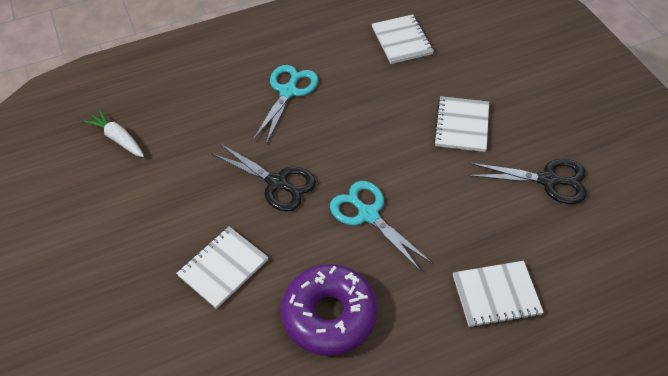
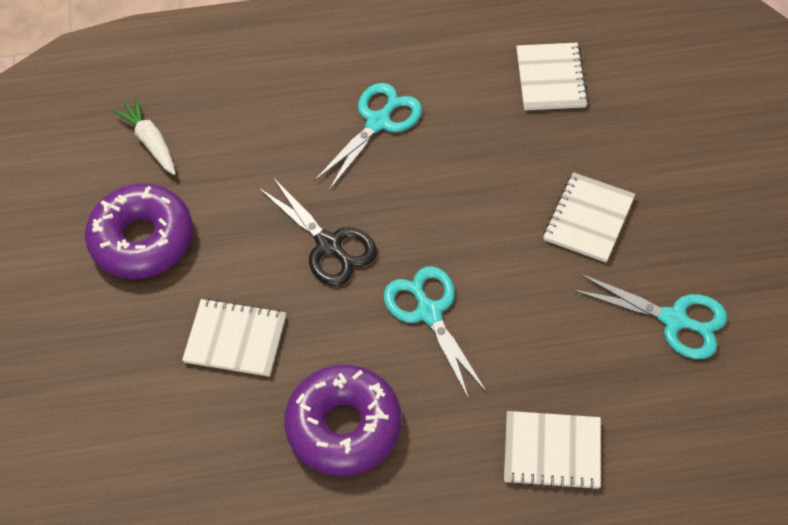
camera: 15 degrees right, 5 degrees up
white notebook [176,226,268,309] -> white notebook turned 45 degrees clockwise [182,298,286,377]
black scissors [468,159,587,204] -> turquoise scissors [572,273,727,359]
none -> purple donut [85,183,193,279]

